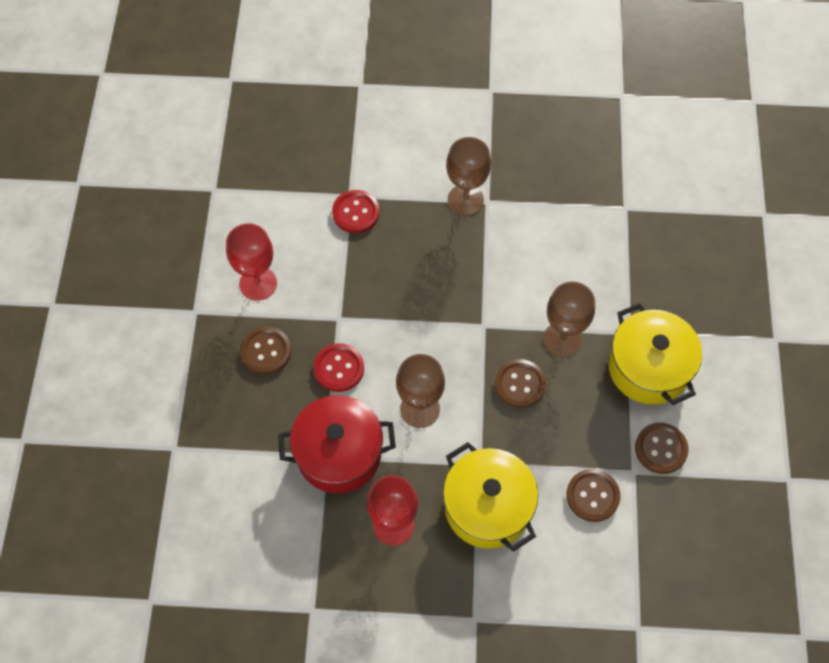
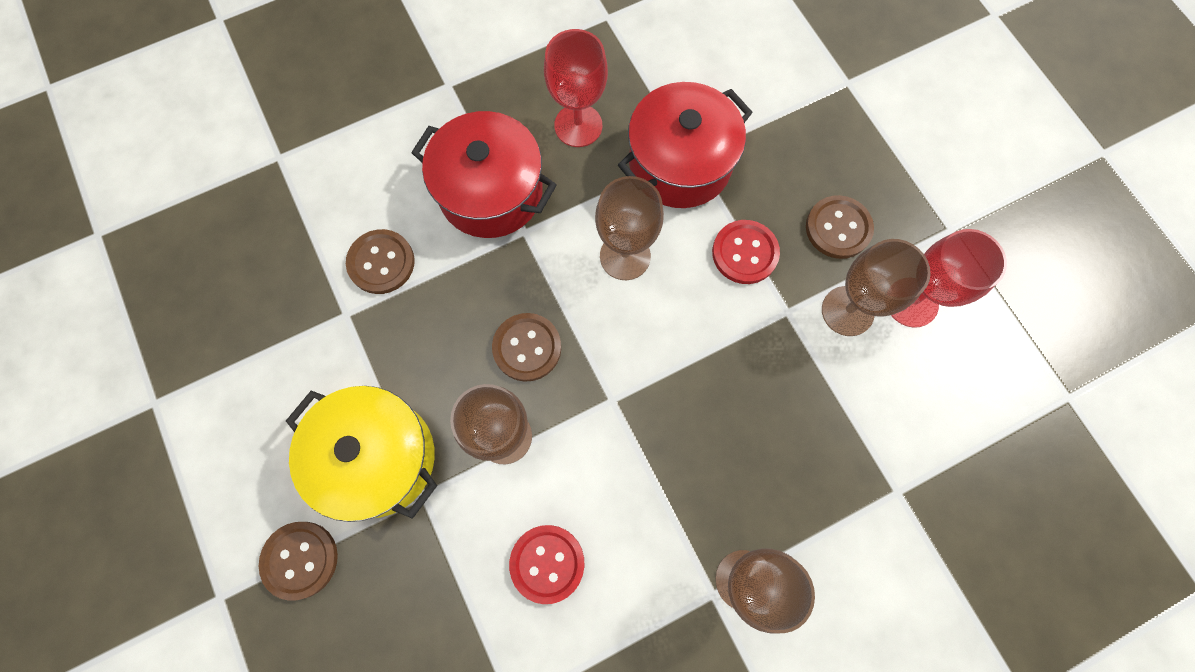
camera: 150 degrees right, 10 degrees up
red button [332,190,380,233] -> red button moved to [509,525,584,604]
yellow pot [443,442,538,552] -> red pot [411,111,557,238]
brown button [635,423,689,474] -> brown button moved to [259,522,338,601]
none -> brown goblet [822,239,931,336]

